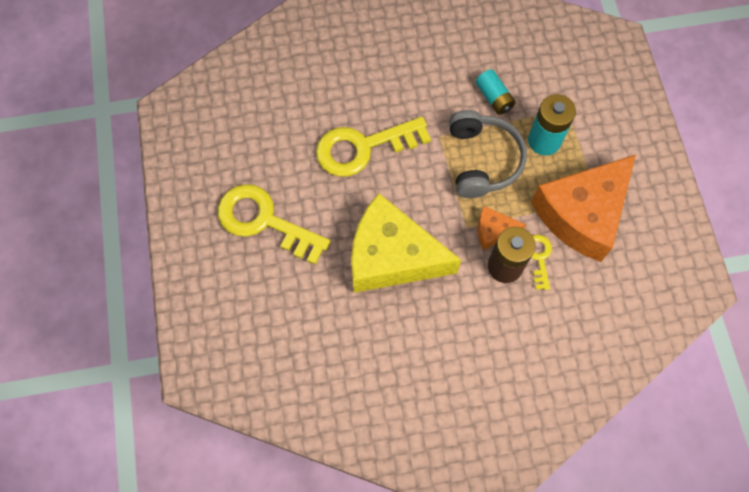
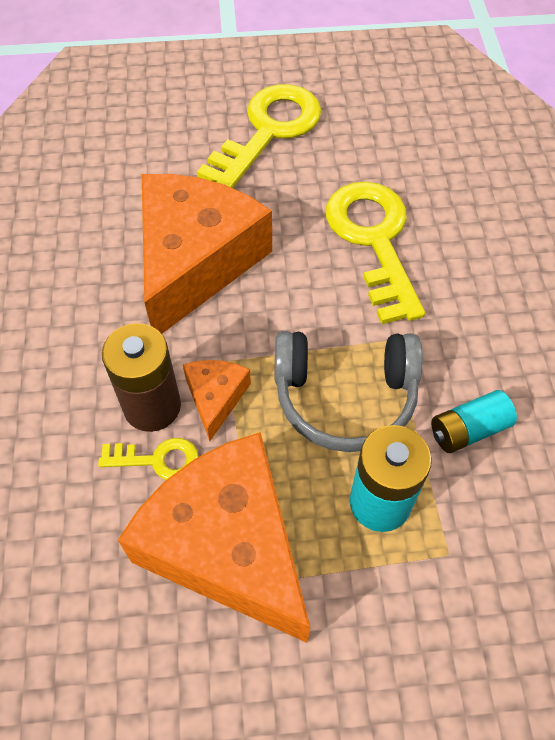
camera: 95 degrees right, 10 degrees down
yellow cheese [351,193,461,293] -> orange cheese [142,174,272,334]

